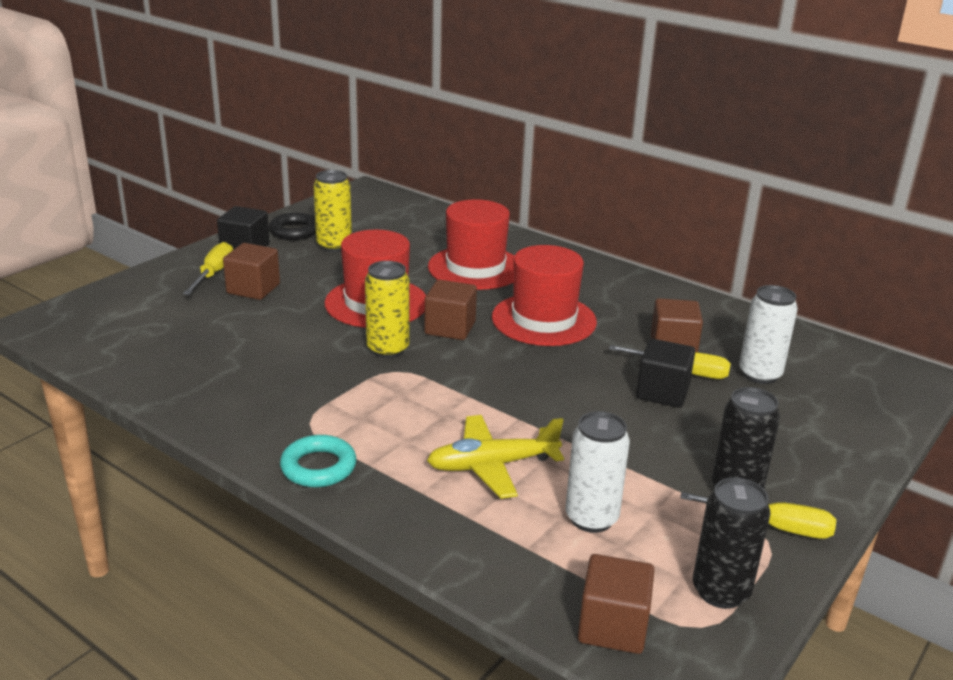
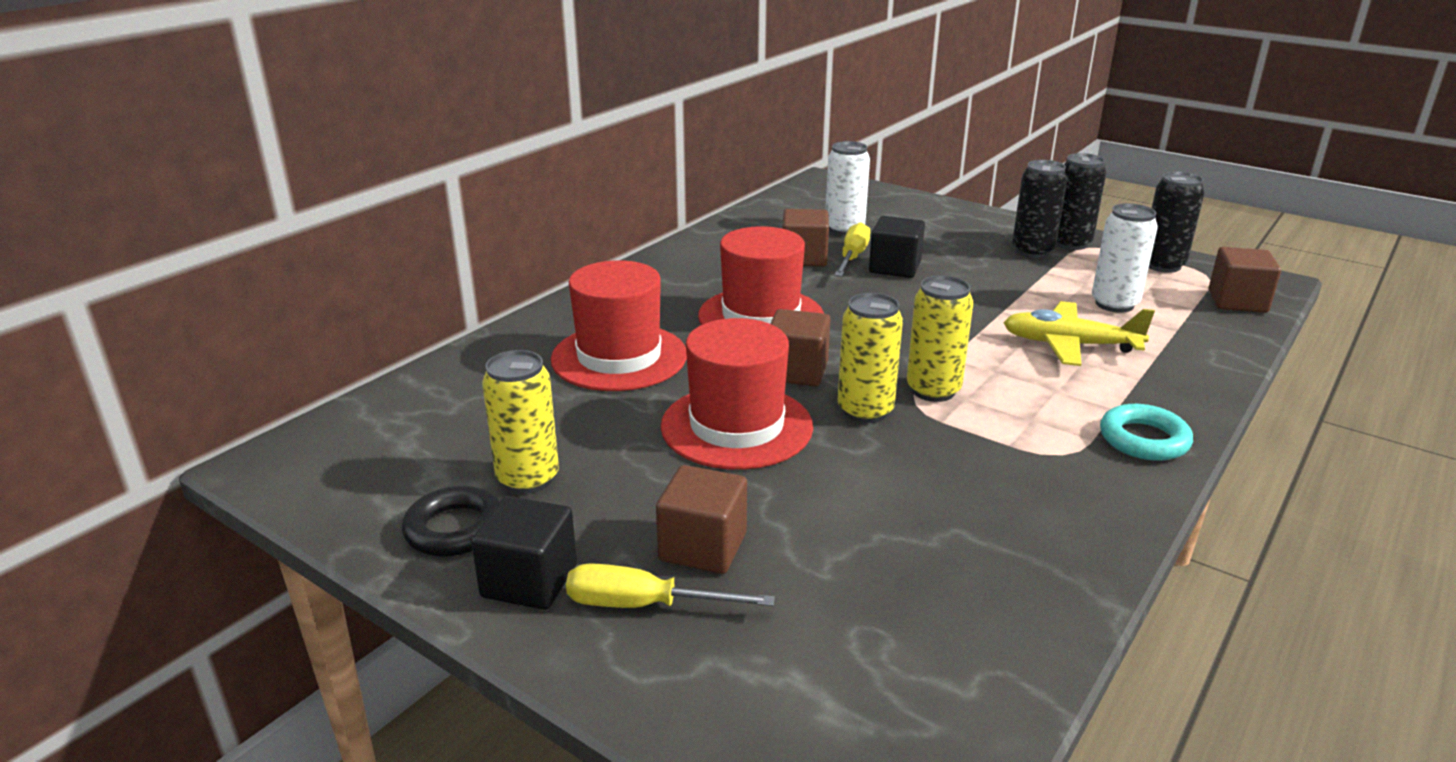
camera: 90 degrees left, 0 degrees up
yellow plane [427,415,564,499] -> yellow plane turned 120 degrees clockwise [1003,301,1155,366]
yellow screwdriver [680,492,836,539] -> black can [1056,153,1106,250]
none -> yellow can [907,275,973,402]

